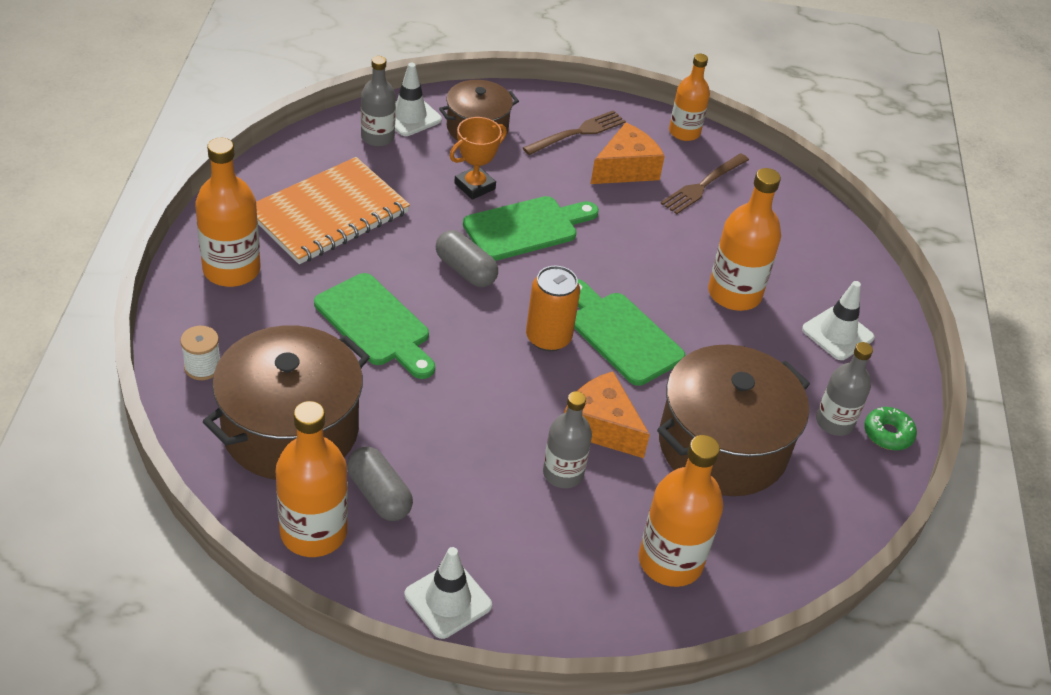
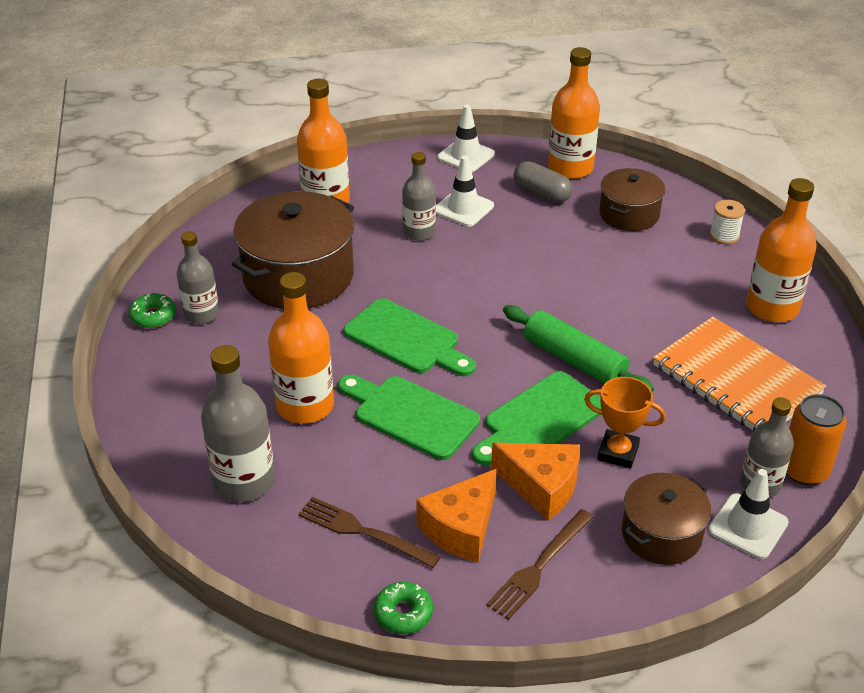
camera: 170 degrees right, 5 degrees down
brown pot [202,325,370,480] -> brown pot [599,168,665,231], size x0.58
orange notebook [256,157,410,264] -> orange notebook turned 75 degrees counterclockwise [653,317,826,431]
green cutting board [314,273,435,379] -> green cutting board moved to [338,375,480,460]
grey capsule [436,230,498,287] -> green rolling pin [503,305,654,392]
orange trophy [450,117,507,200] -> orange trophy turned 75 degrees clockwise [584,377,666,469]
orange can [526,266,580,351] -> orange can moved to [786,394,847,485]
orange cheese [564,372,650,458] -> orange cheese moved to [491,443,580,521]
brown fork [661,153,749,214] -> brown fork turned 90 degrees counterclockwise [298,497,441,568]
orange bottle [669,54,710,141] -> green donut [374,582,433,634]
white traffic cone [802,281,875,360] -> white traffic cone moved to [436,156,494,227]
none -> grey bottle [201,345,275,502]

